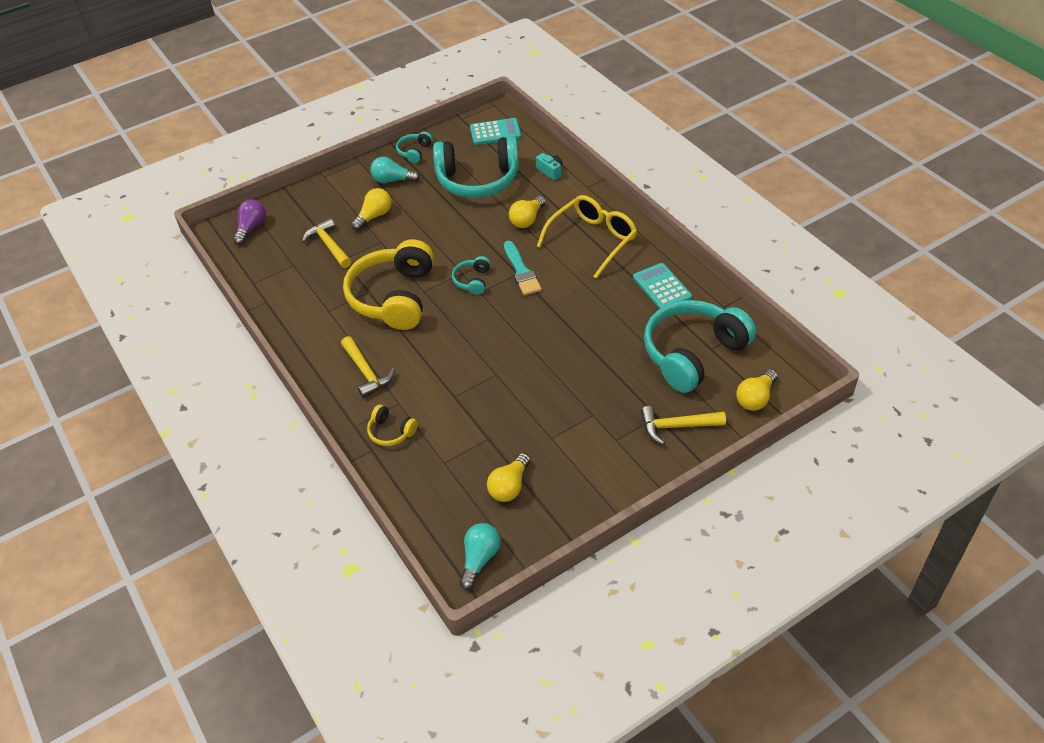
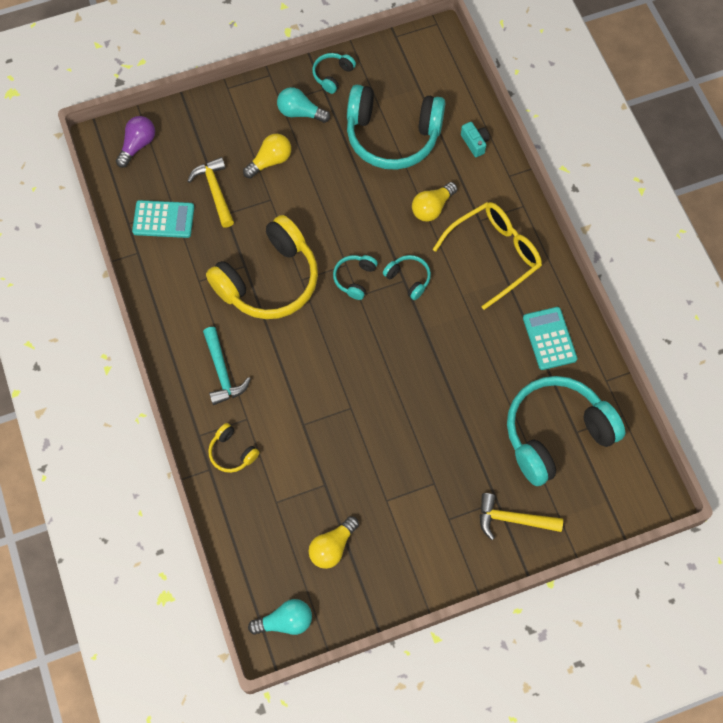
camera: 10 degrees right, 20 degrees up
yellow hammer [341,336,395,398] -> turquoise hammer [203,327,251,405]
yellow headphones [343,239,434,330] -> yellow headphones turned 150 degrees counterclockwise [206,215,318,319]
turquoise light bulb [460,523,500,590] -> turquoise light bulb turned 45 degrees clockwise [248,599,312,635]
turquoise calculator [470,118,521,145] -> turquoise calculator moved to [132,200,194,238]
turquoise brush [504,241,542,295] -> turquoise headphones [383,255,431,300]
yellow light bulb [736,369,778,411] -> none

